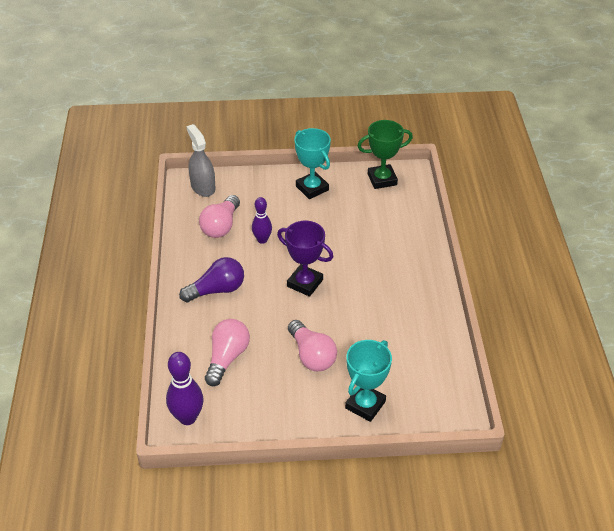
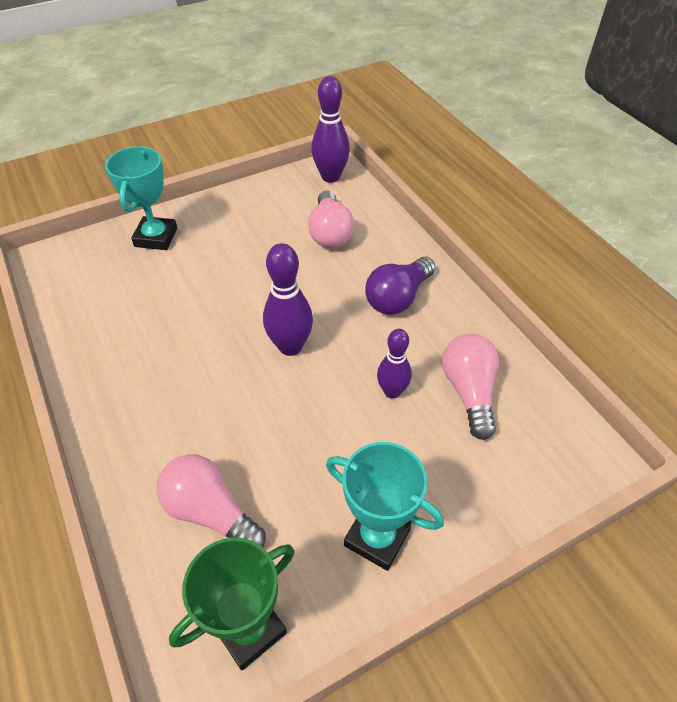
camera: 155 degrees right, 5 degrees up
grey spray bottle [187,124,215,197] -> none
purple trophy [277,221,333,297] -> purple bowling pin [263,243,313,356]
pink light bulb [288,320,337,371] -> pink light bulb moved to [156,454,265,547]

